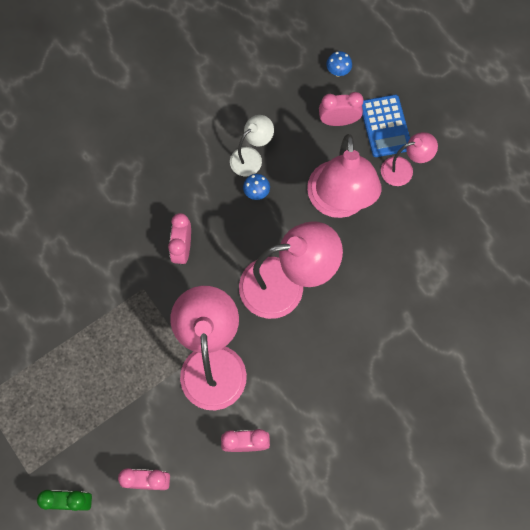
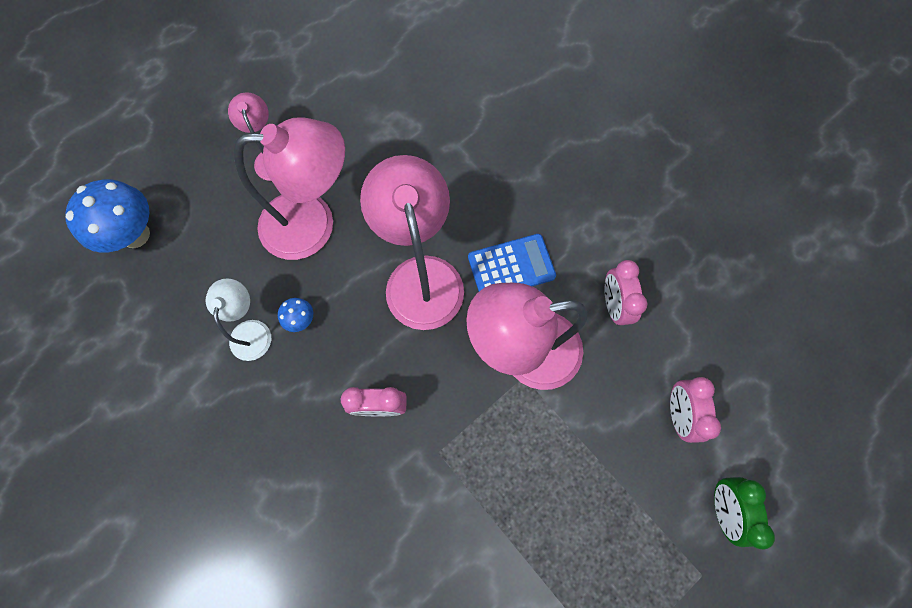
camera: 95 degrees left, 0 degrees up
white lamp [230,115,274,177] -> white lamp turned 45 degrees clockwise [206,278,271,361]
pink clock [319,92,363,126] -> none
blue mushroom [326,51,352,77] -> blue mushroom [65,179,150,253], size x2.17
blue calculator [362,95,410,157] -> blue calculator moved to [468,234,556,291]

